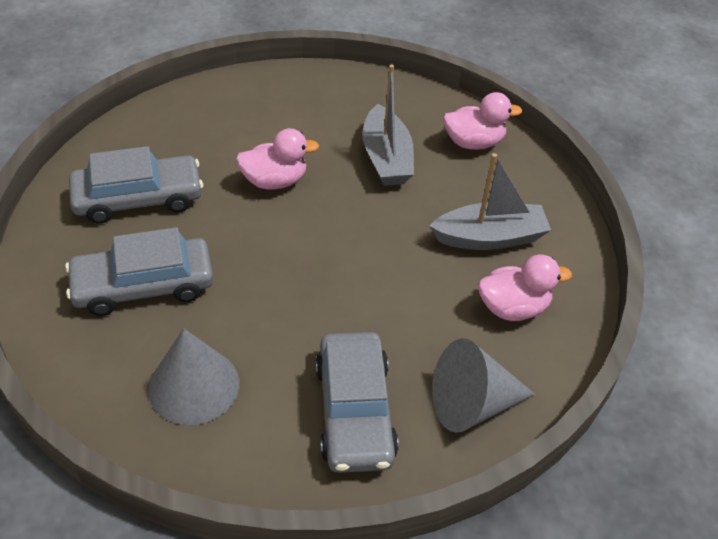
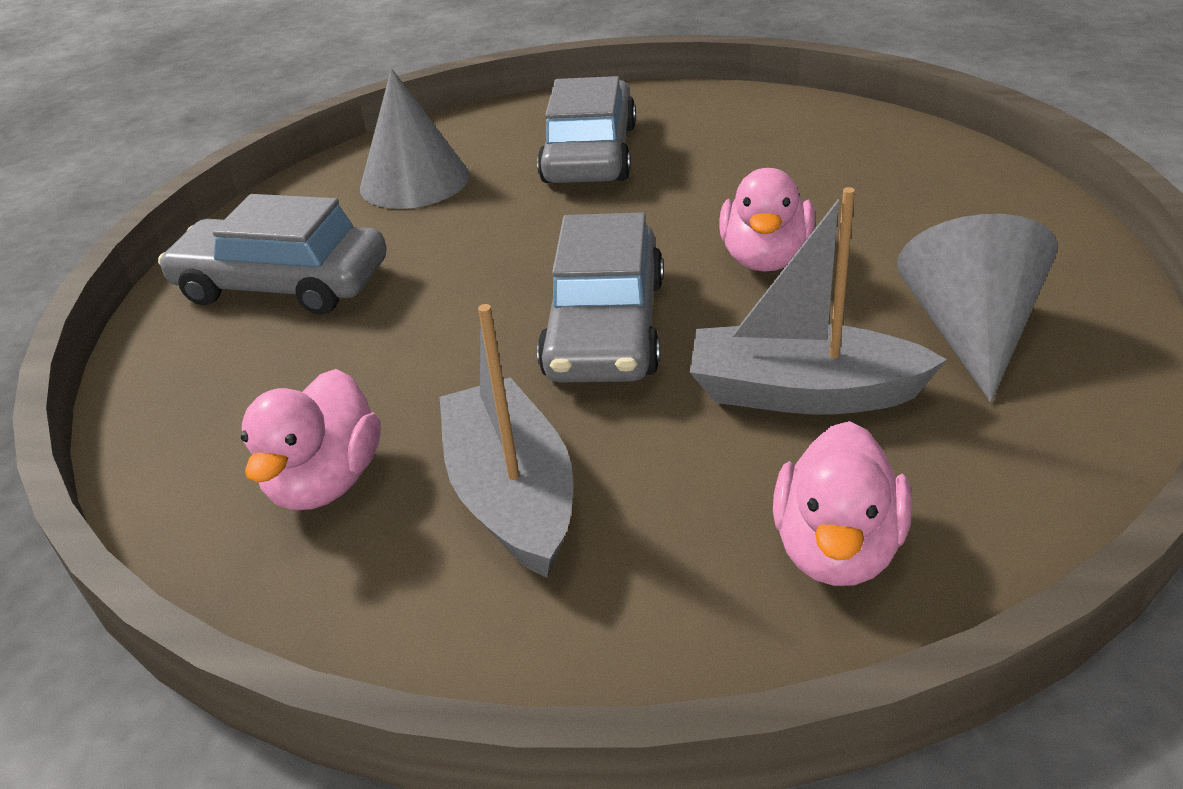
camera: 115 degrees right, 10 degrees down
grey car [69,146,203,224] -> grey car moved to [537,213,664,382]
grey boat [430,153,551,250] -> grey boat turned 150 degrees clockwise [440,304,573,578]
grey cone [432,339,535,433] -> grey cone moved to [897,214,1058,402]

